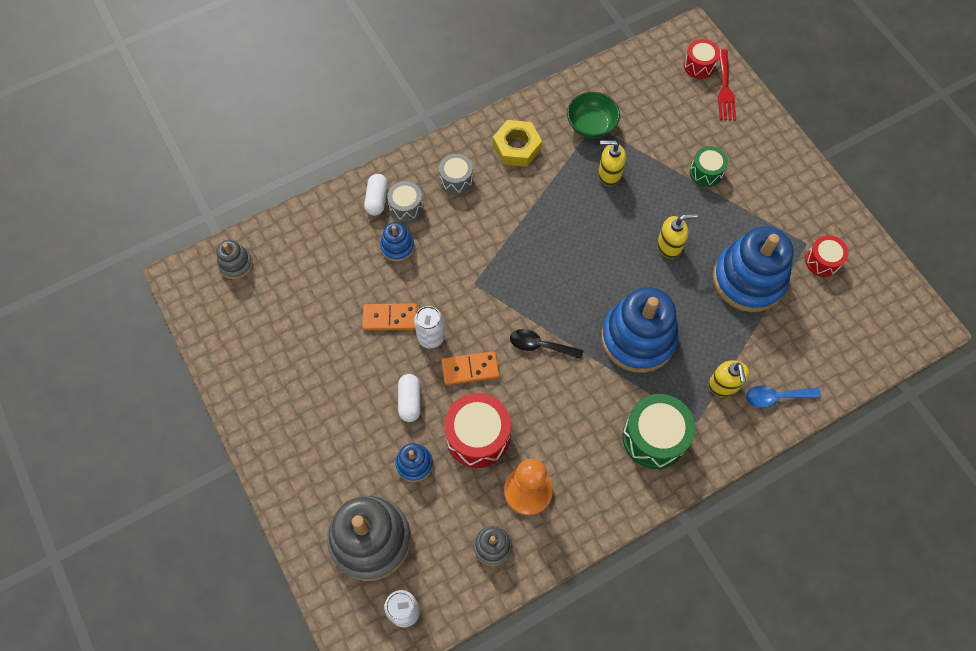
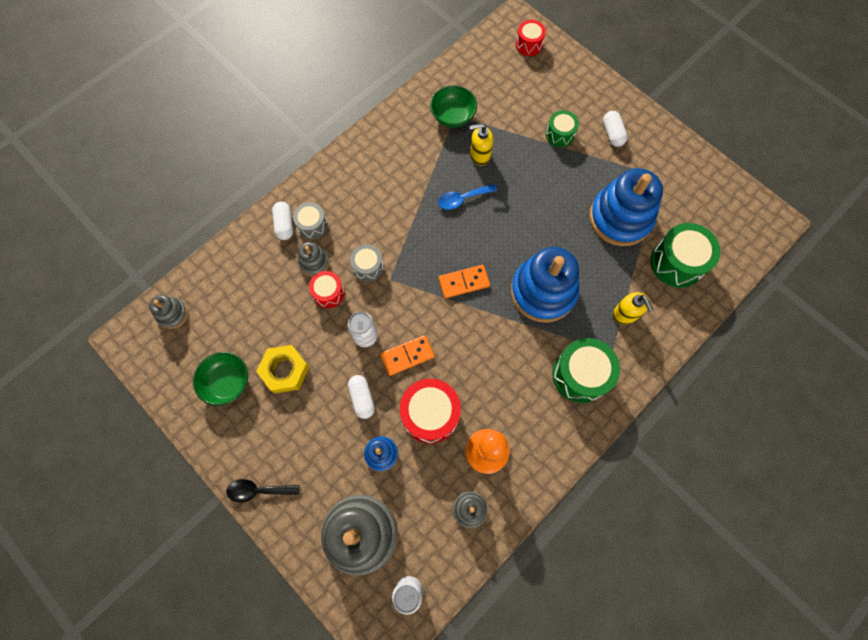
camera: 15 degrees left, 5 degrees up
orange domino [362,303,417,330] -> orange domino moved to [438,265,490,298]
blue stacking toy [380,222,414,262] -> grey stacking toy [298,242,329,277]
grey drum [439,154,473,195] -> grey drum moved to [350,244,384,282]
yellow nut [493,120,542,167] -> yellow nut moved to [256,345,309,393]
black spoon [510,329,583,359] -> black spoon moved to [226,479,300,502]
yellow soap dispenser [657,214,698,259] -> none
red fork [718,49,736,121] -> none
blue spoon [746,386,821,408] -> blue spoon moved to [438,184,497,210]
red drum [805,235,848,277] -> red drum moved to [309,271,345,308]
none -> green bowl [193,352,248,406]
none -> white capsule [603,111,628,147]
none -> green drum [651,223,721,288]

